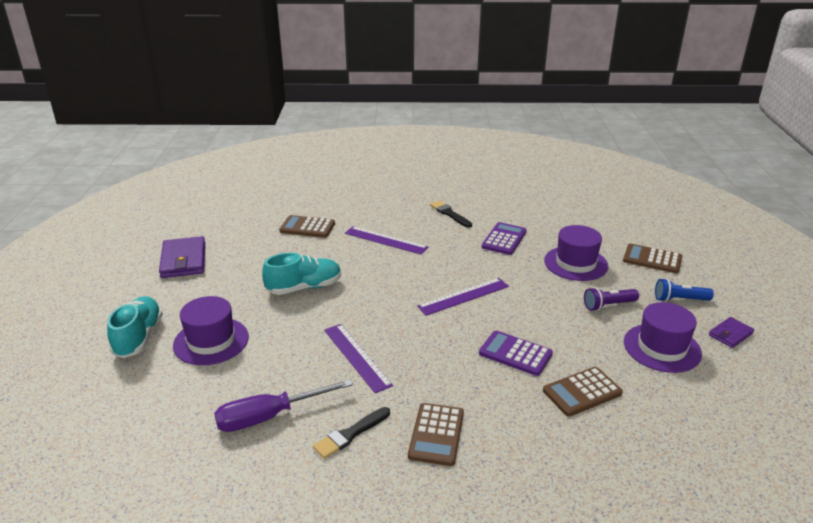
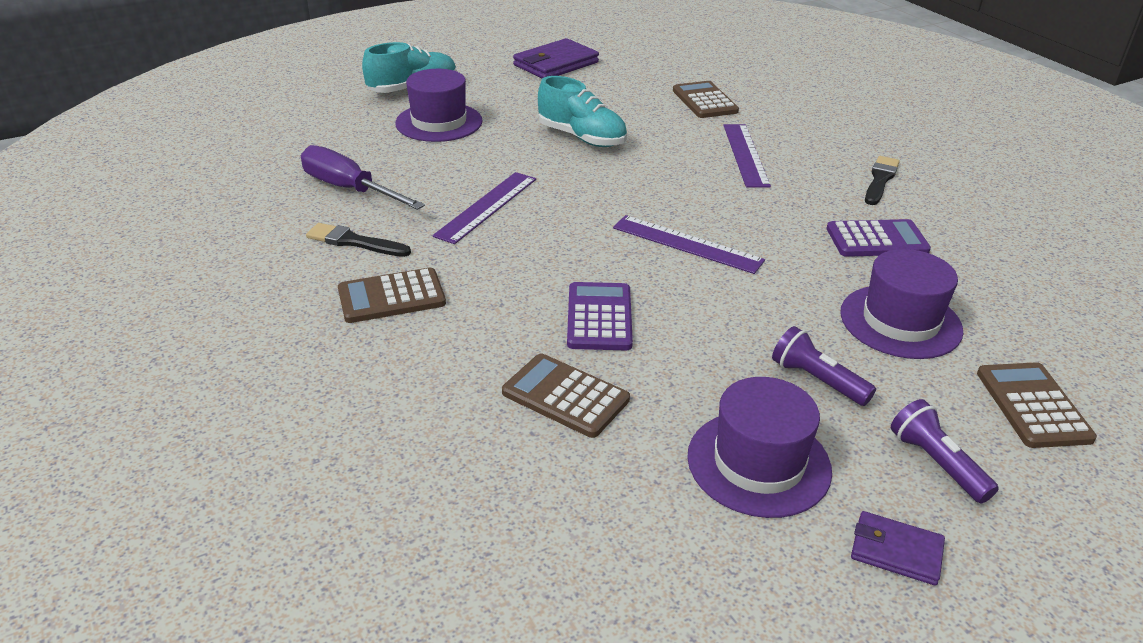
camera: 60 degrees right, 5 degrees up
blue flashlight [655,278,714,302] -> purple flashlight [891,399,999,503]

